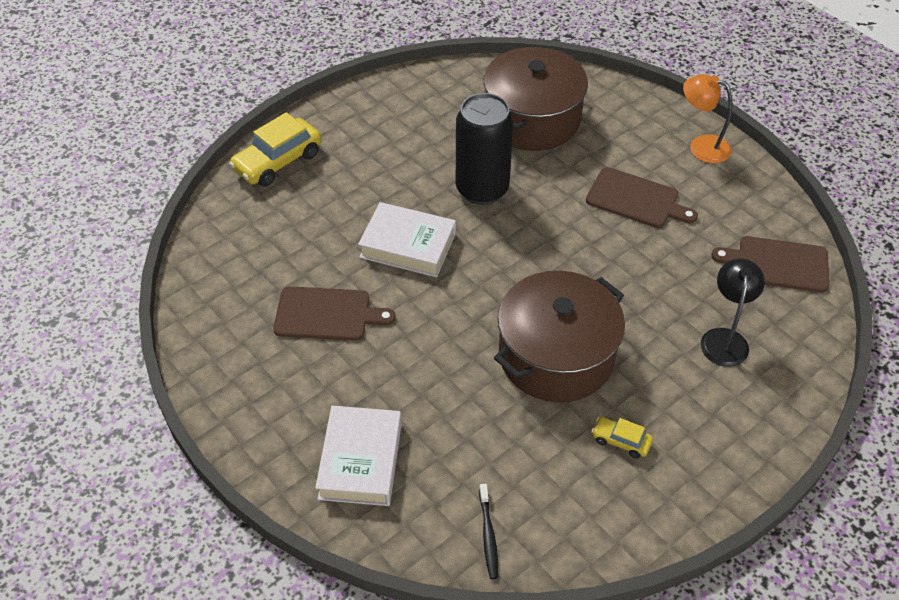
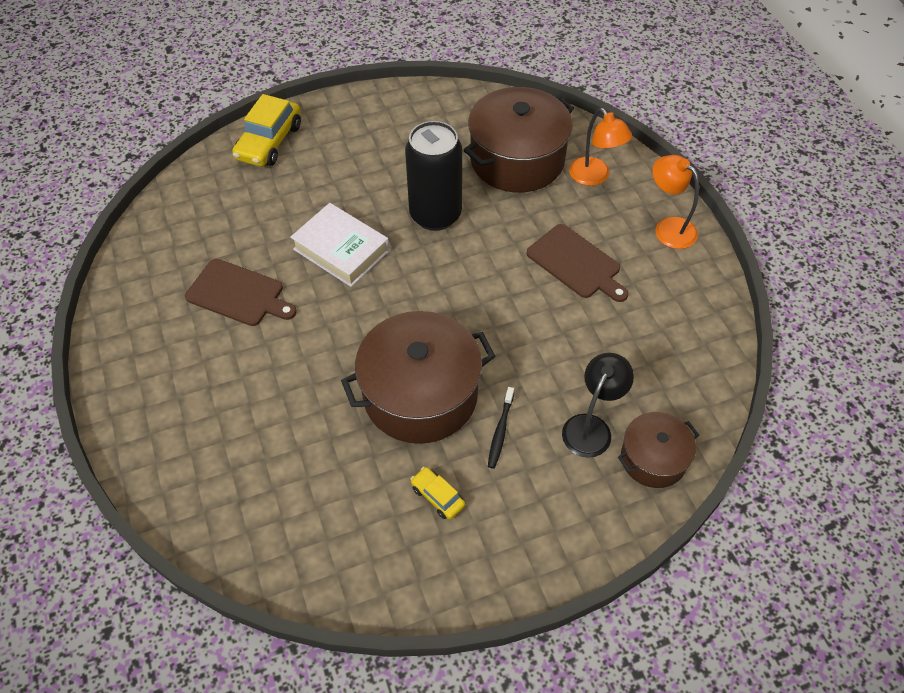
camera: 20 degrees right, 5 degrees up
yellow car [229,112,322,186] -> yellow car turned 45 degrees counterclockwise [232,94,301,167]
white book [315,406,402,506] -> none
black toothbrush [479,484,498,579] -> black toothbrush moved to [488,387,514,469]
brown cutting board [711,236,829,293] -> none
none -> orange lamp [569,108,632,186]
none -> brown pot [618,412,699,488]

